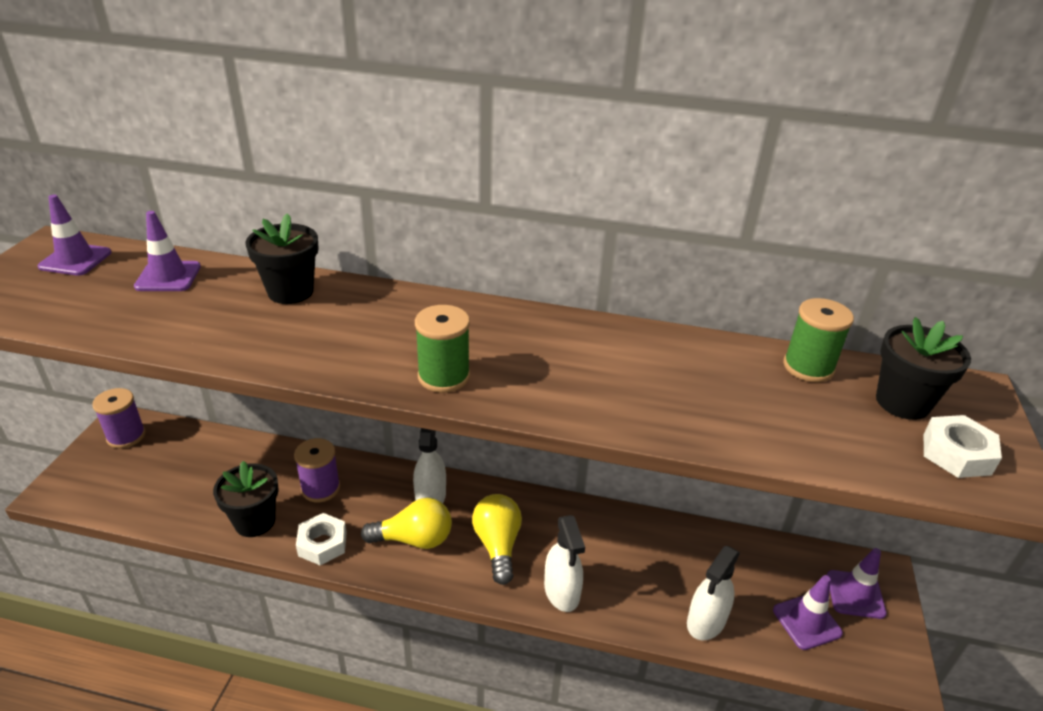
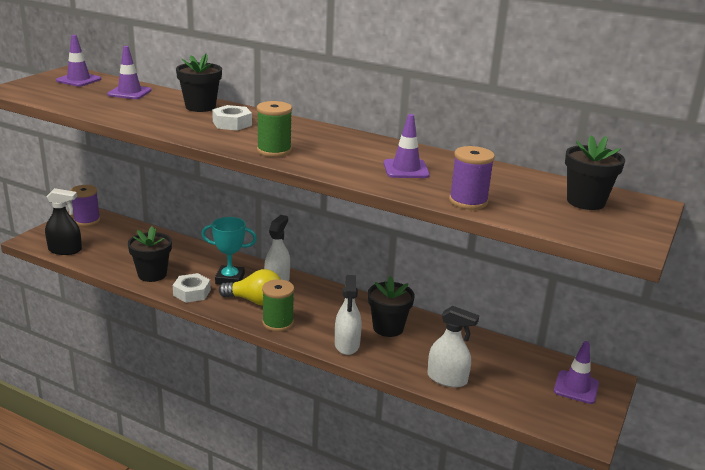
camera: 15 degrees right, 10 degrees down
purple spool [294,438,340,502] -> purple spool moved to [449,146,495,210]
yellow light bulb [472,494,522,585] -> none
white spray bottle [687,546,740,641] -> white spray bottle turned 120 degrees counterclockwise [427,306,479,388]
purple traffic cone [773,575,843,650] -> purple traffic cone moved to [384,114,430,178]
green spool [783,298,854,382] -> green spool moved to [262,279,294,332]
white nut [924,415,1002,478] -> white nut moved to [212,105,252,131]
none -> black spray bottle [45,188,82,255]
none -> turquoise trophy [201,217,257,285]
none -> black flower pot [368,276,415,337]

